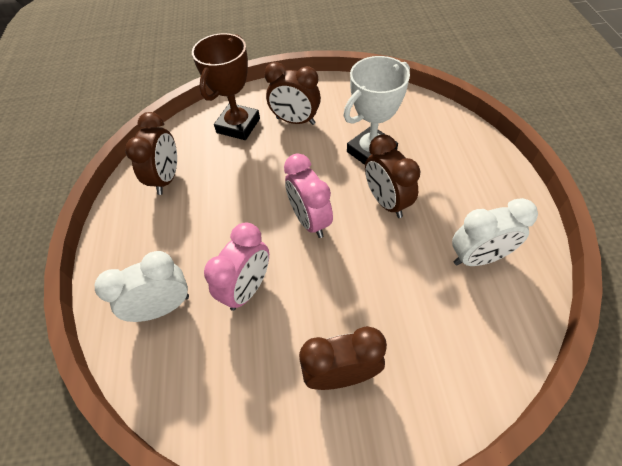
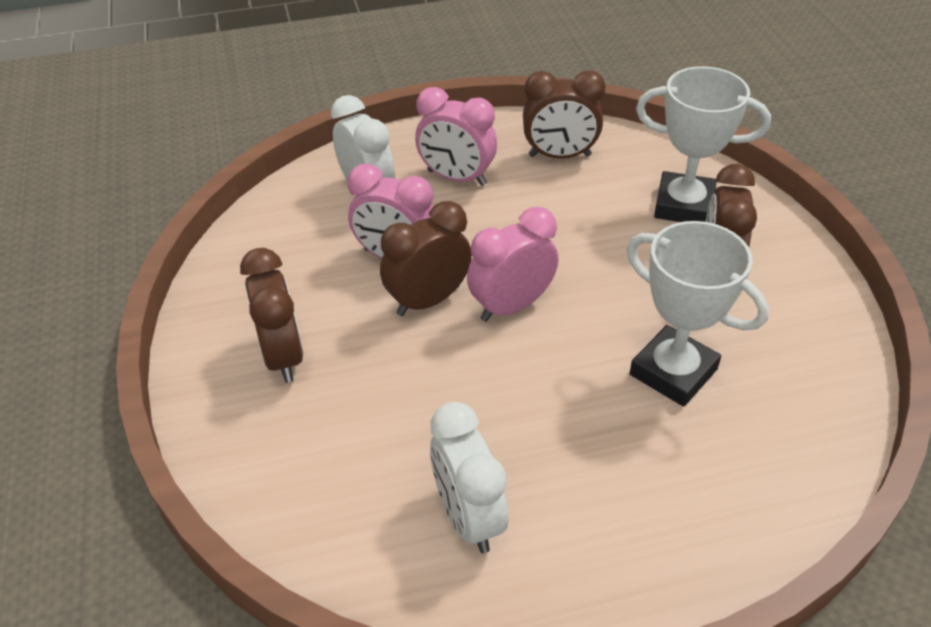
camera: 80 degrees right, 10 degrees down
brown trophy [192,33,260,140] -> white trophy [636,66,771,222]
brown clock [365,134,420,218] -> brown clock moved to [380,201,472,316]
none -> pink clock [415,87,497,186]

